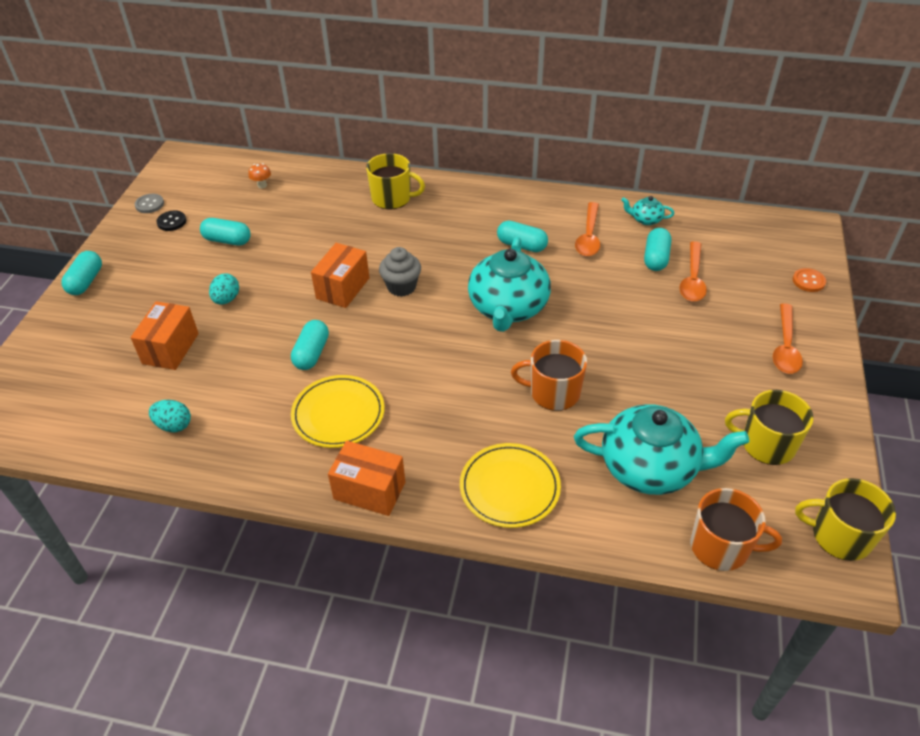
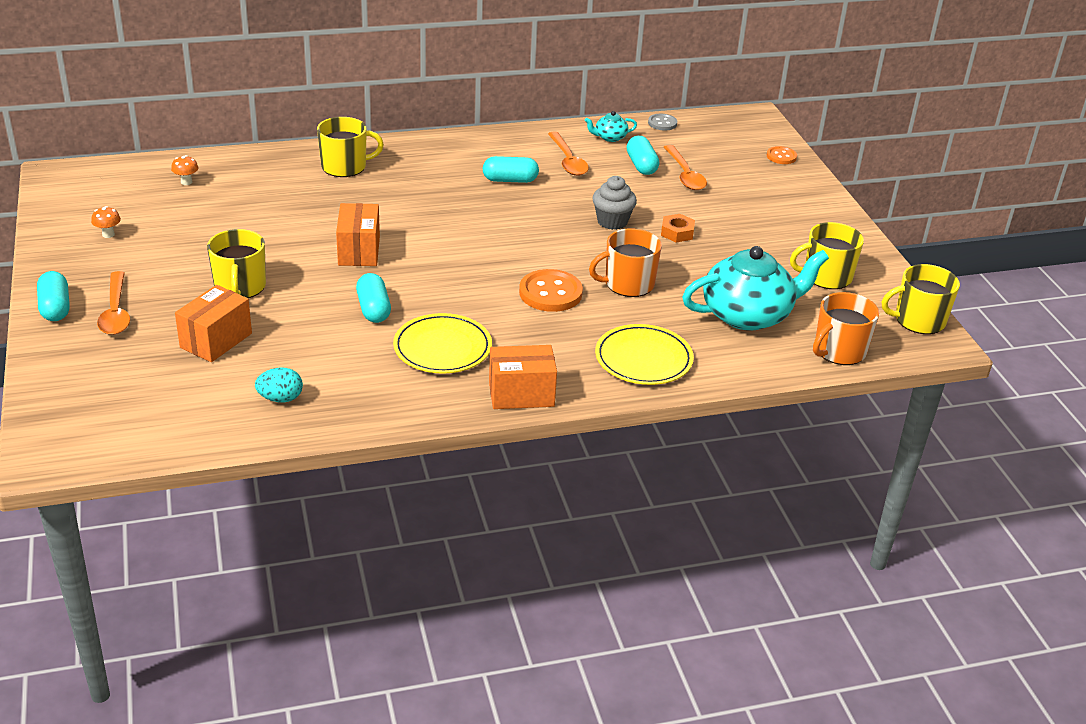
camera: 30 degrees left, 10 degrees down
orange box [131,301,199,370] -> orange box turned 45 degrees clockwise [175,285,252,362]
grey button [135,194,164,213] -> grey button moved to [648,114,677,131]
black button [156,210,186,231] -> orange mushroom [91,206,121,238]
turquoise capsule [200,218,251,246] -> none
turquoise egg [209,273,239,305] -> yellow mug [207,229,266,298]
grey cupcake [379,247,421,297] -> grey cupcake moved to [592,176,637,230]
turquoise teapot [468,237,551,332] -> none
orange mug [690,488,782,571] -> orange mug turned 150 degrees clockwise [813,292,879,365]
orange spoon [773,303,803,374] -> orange spoon moved to [97,271,130,335]
none -> orange button [519,269,583,312]
none -> orange nut [661,214,695,242]

